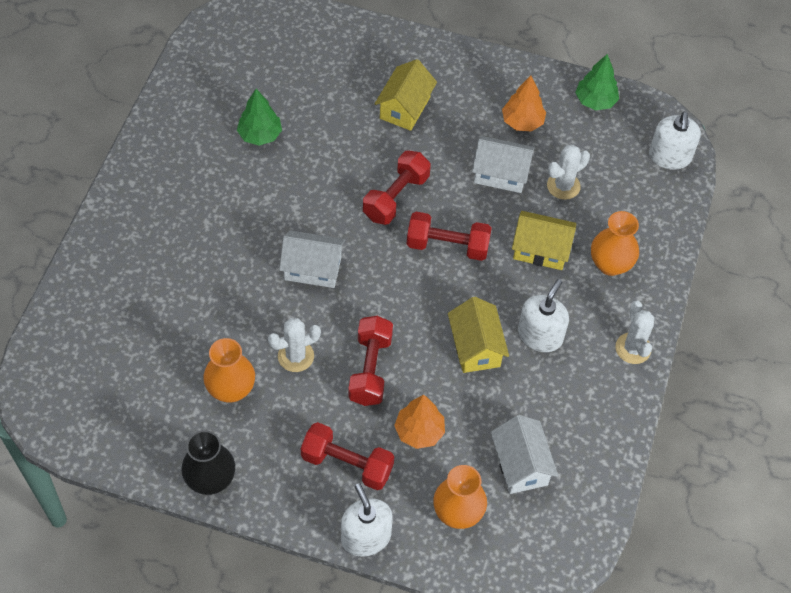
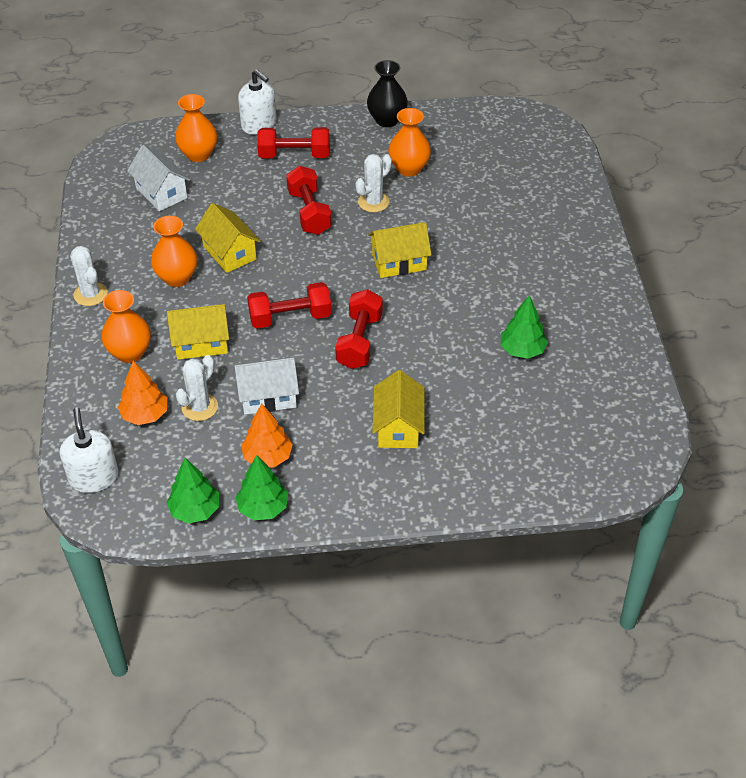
camera: 160 degrees right, 10 degrees down
white house [279,230,345,288] -> yellow house [368,222,432,278]
orange tree [394,395,445,449] -> orange tree moved to [118,361,167,425]
white soap dispenser [518,279,569,352] -> orange vase [151,216,197,287]
none -> green tree [235,455,288,520]

